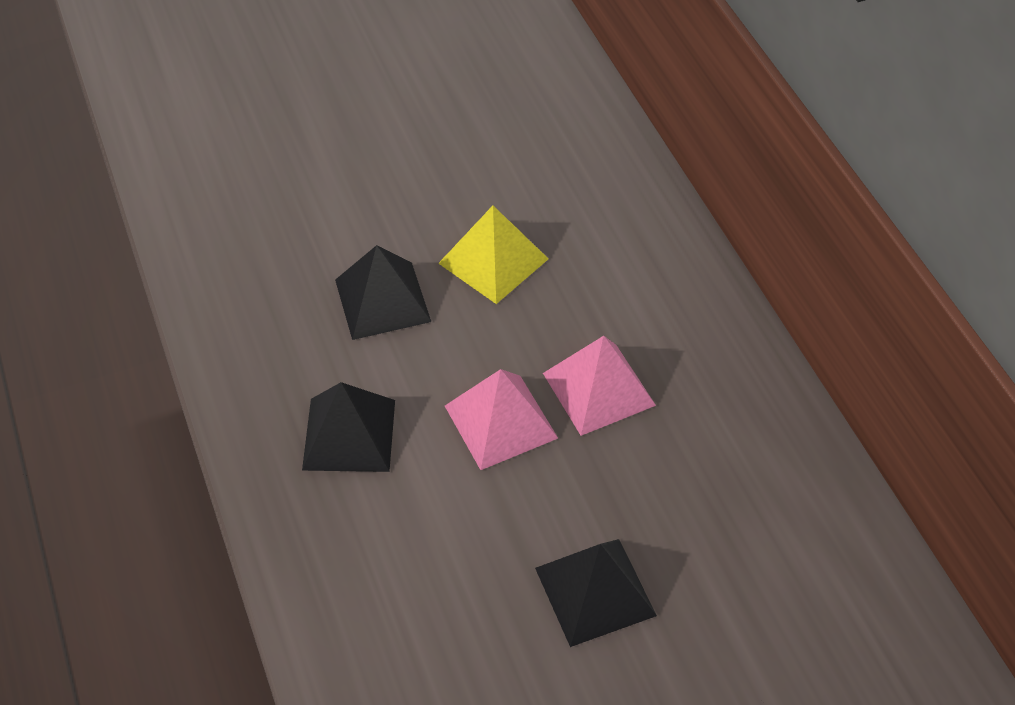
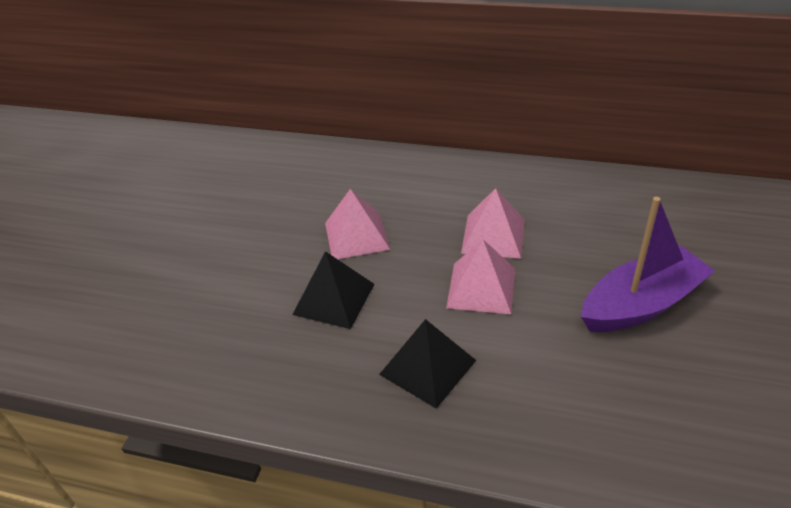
camera: 50 degrees left, 10 degrees down
yellow pyramid [438,206,548,304] -> pink pyramid [325,189,390,259]
black pyramid [535,539,657,647] -> purple boat [581,197,715,332]

